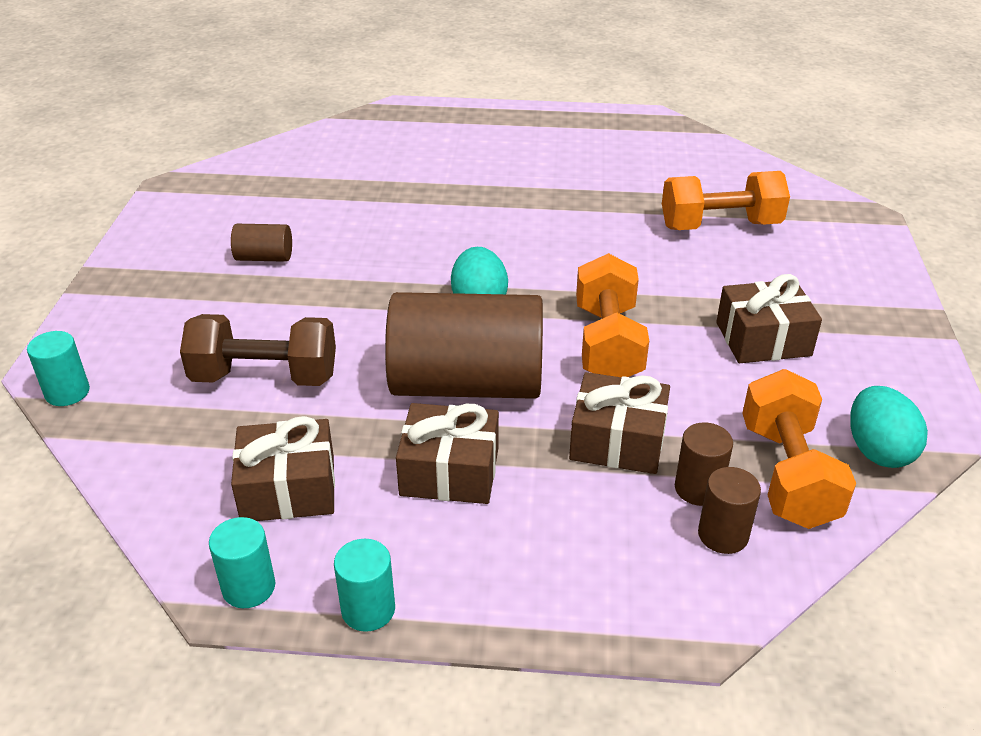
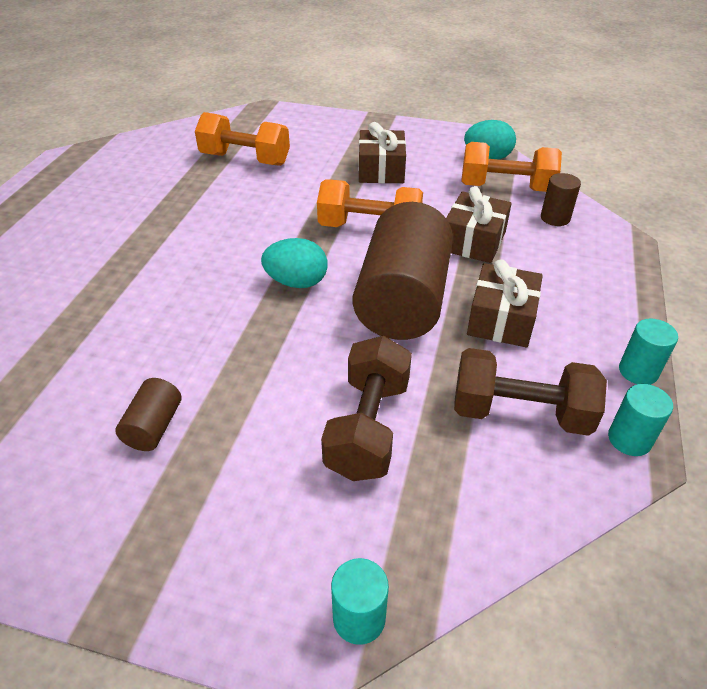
camera: 80 degrees left, 5 degrees up
brown gift [231,416,335,521] -> brown dumbbell [454,348,607,436]
orange dumbbell [662,171,790,230] -> orange dumbbell turned 75 degrees counterclockwise [195,112,290,166]
brown cylinder [675,423,733,506] -> none

